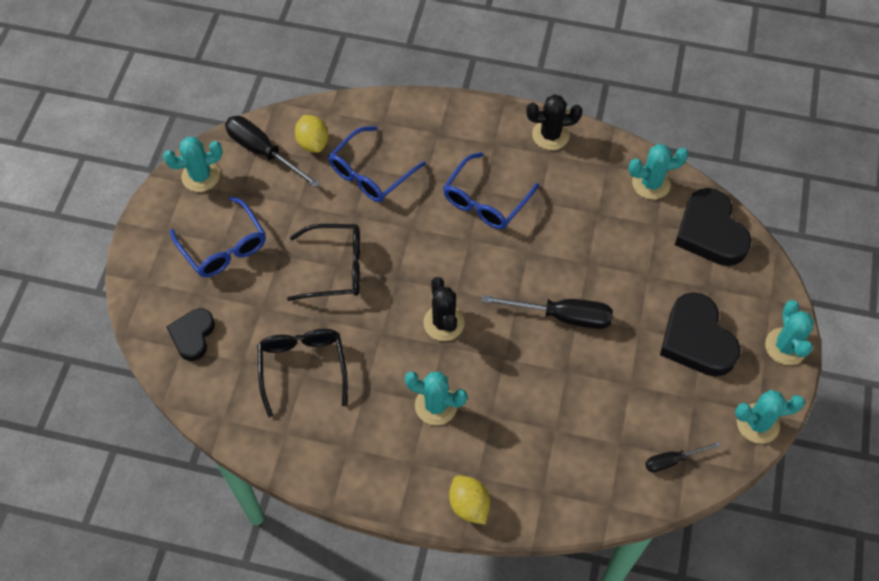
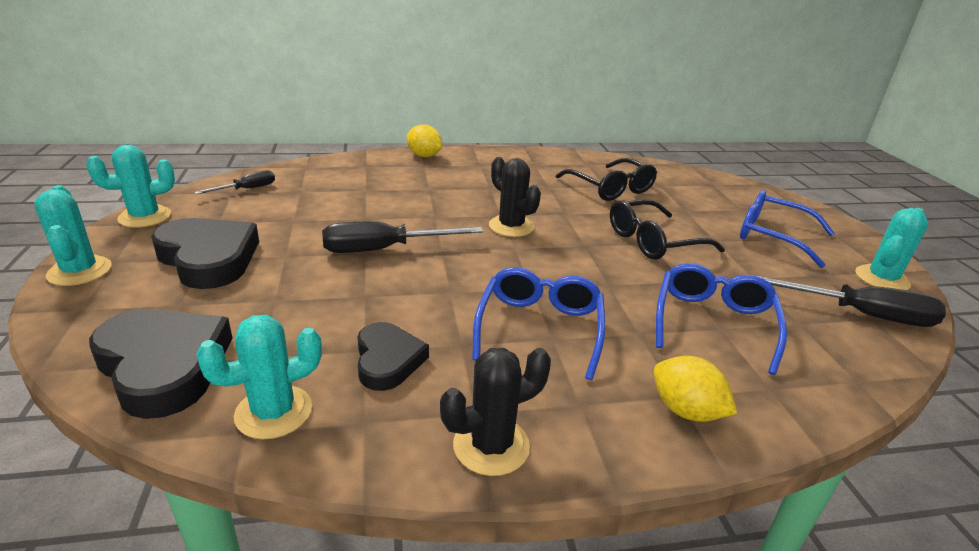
camera: 155 degrees right, 30 degrees down
black heart [166,308,215,361] -> black heart moved to [358,322,429,391]
yellow lemon [295,115,328,153] -> yellow lemon moved to [654,356,737,422]
turquoise cactus [405,371,467,425] -> none

